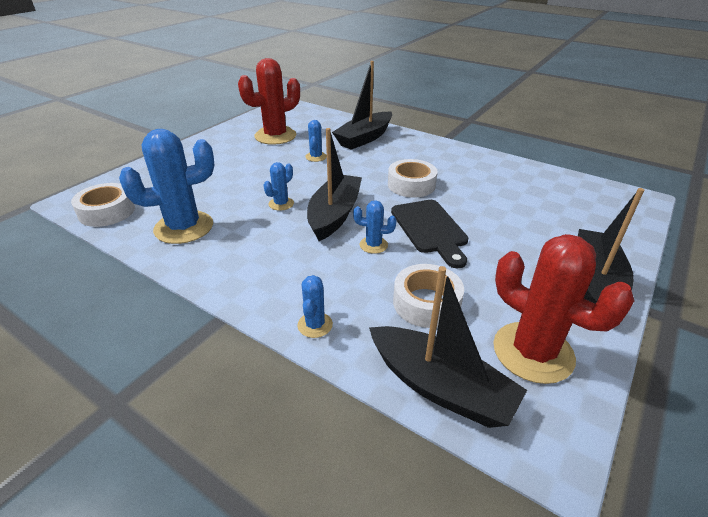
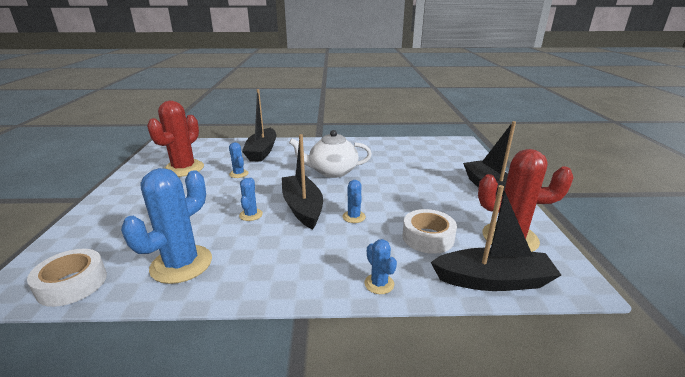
camera: 35 degrees left, 10 degrees down
blue cactus [353,200,396,254] -> blue cactus turned 75 degrees counterclockwise [343,180,366,223]
white tape [388,159,437,198] -> white teapot [289,130,372,178]
black cutting board [391,200,468,268] -> none

